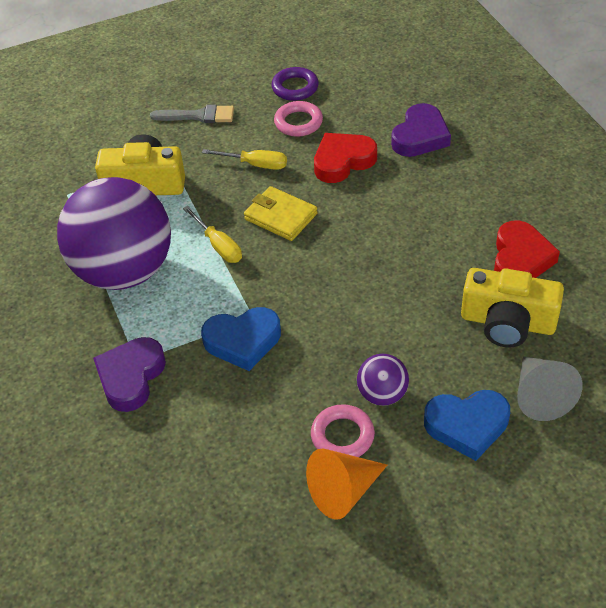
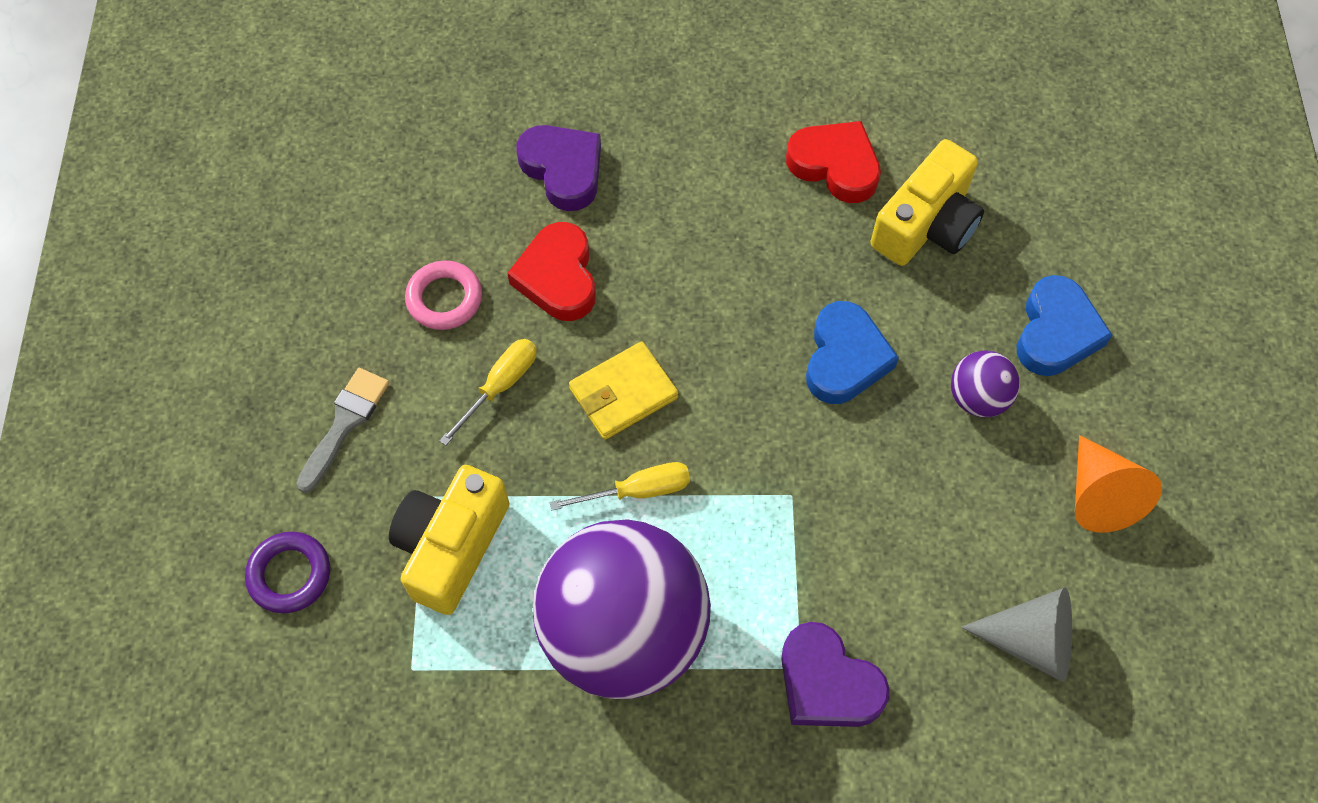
camera: 70 degrees left, 15 degrees up
blue heart [201,307,281,371] -> blue heart moved to [806,301,899,404]
purple ring [271,67,319,101] -> purple ring moved to [245,532,330,613]
pink ring [311,404,375,457] -> none
grey cone [517,356,583,421] -> grey cone moved to [961,587,1072,682]

